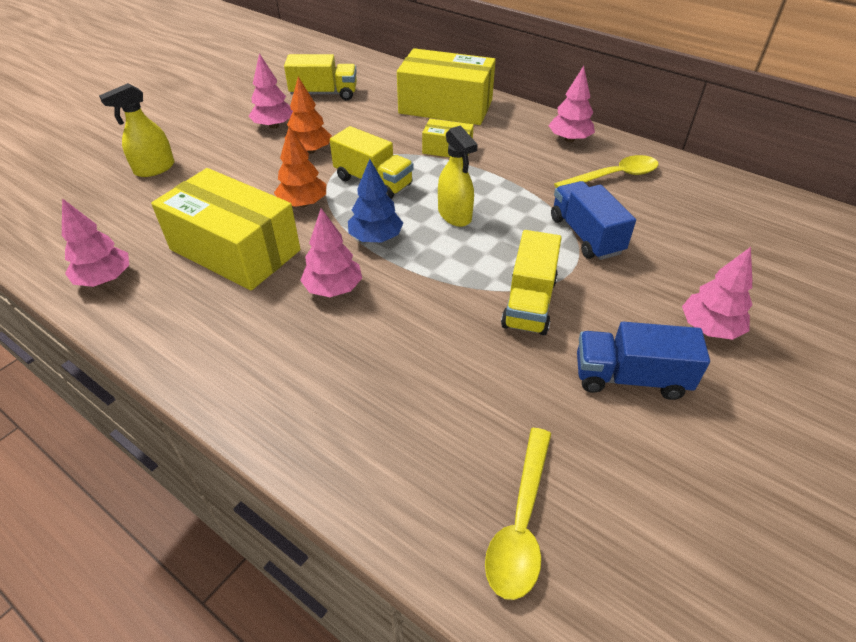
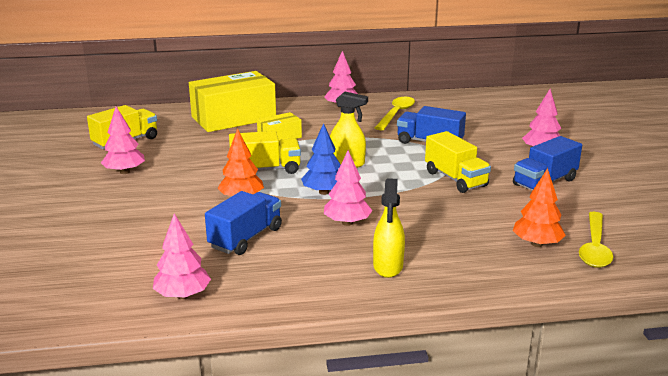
camera: 45 degrees left, 20 degrees down
yellow spray bottle [99,83,174,177] -> yellow spray bottle moved to [373,178,405,278]
yellow box [151,168,300,290] -> blue truck [205,191,282,255]
orange tree [285,77,332,154] -> orange tree moved to [513,168,566,247]
yellow spoon [485,428,551,600] -> yellow spoon turned 45 degrees clockwise [579,212,613,268]

